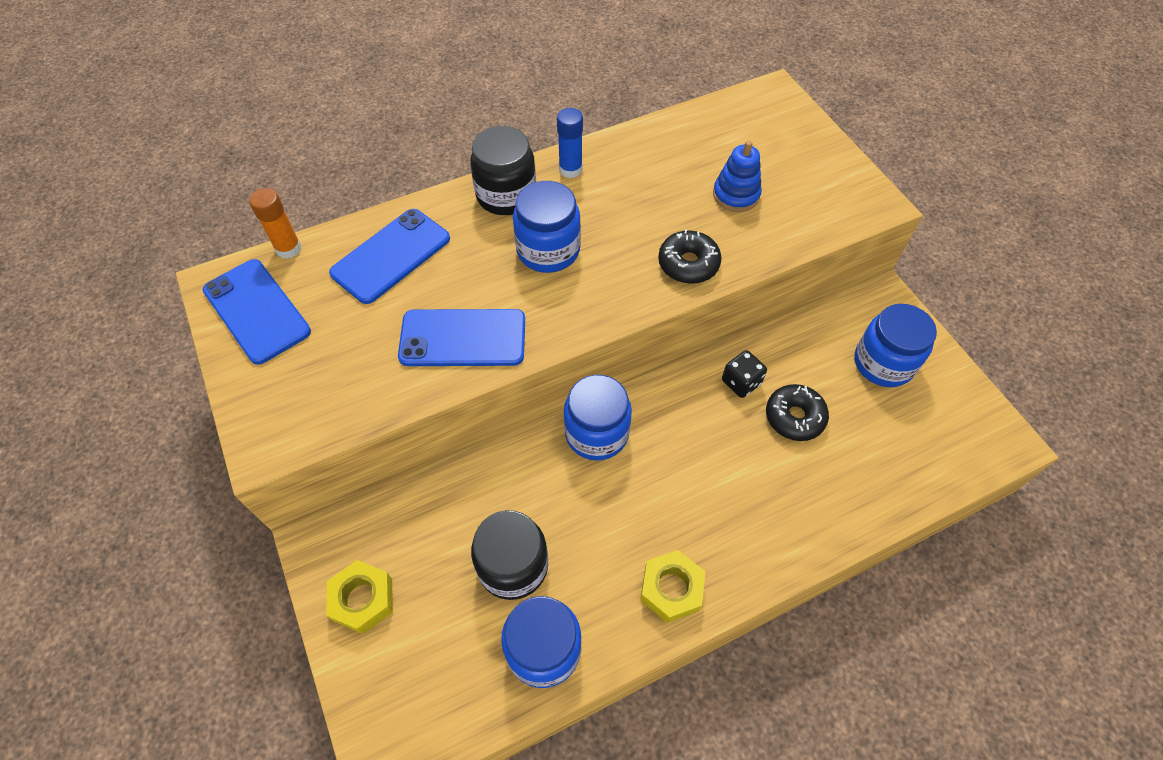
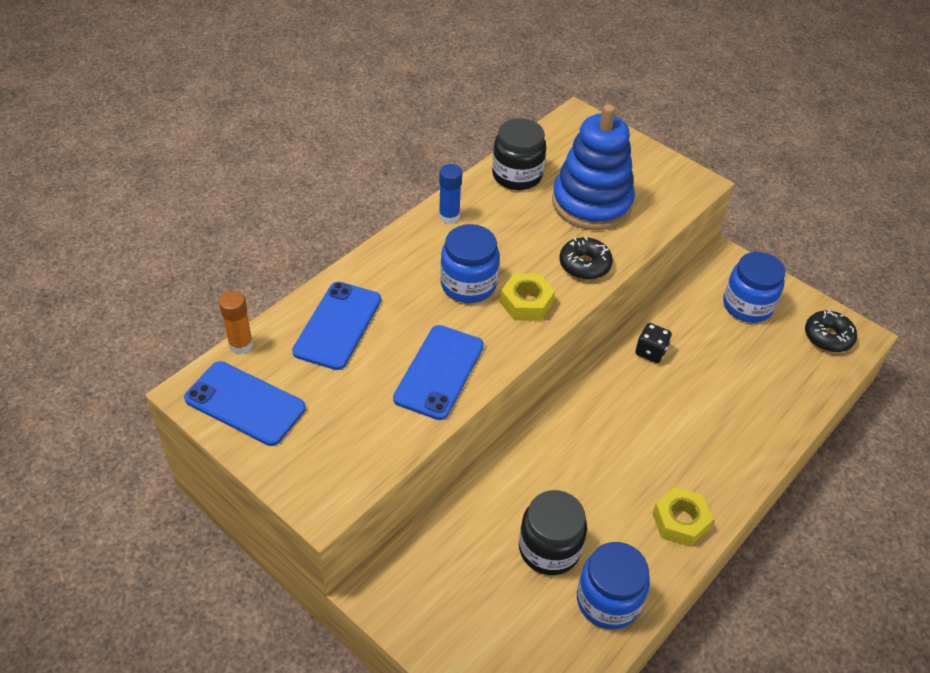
camera: 25 degrees left, 10 degrees down
yellow nut [326,560,393,634] -> yellow nut moved to [500,274,555,321]
blue phone [398,309,525,366] -> blue phone turned 45 degrees counterclockwise [393,325,484,420]
black jar [470,126,536,215] -> black jar moved to [492,118,546,190]
blue jar [564,375,632,461] -> none
blue stacking toy [713,140,762,212] -> blue stacking toy [552,104,635,230], size x2.02
black donut [766,384,829,441] -> black donut moved to [805,310,857,352]

